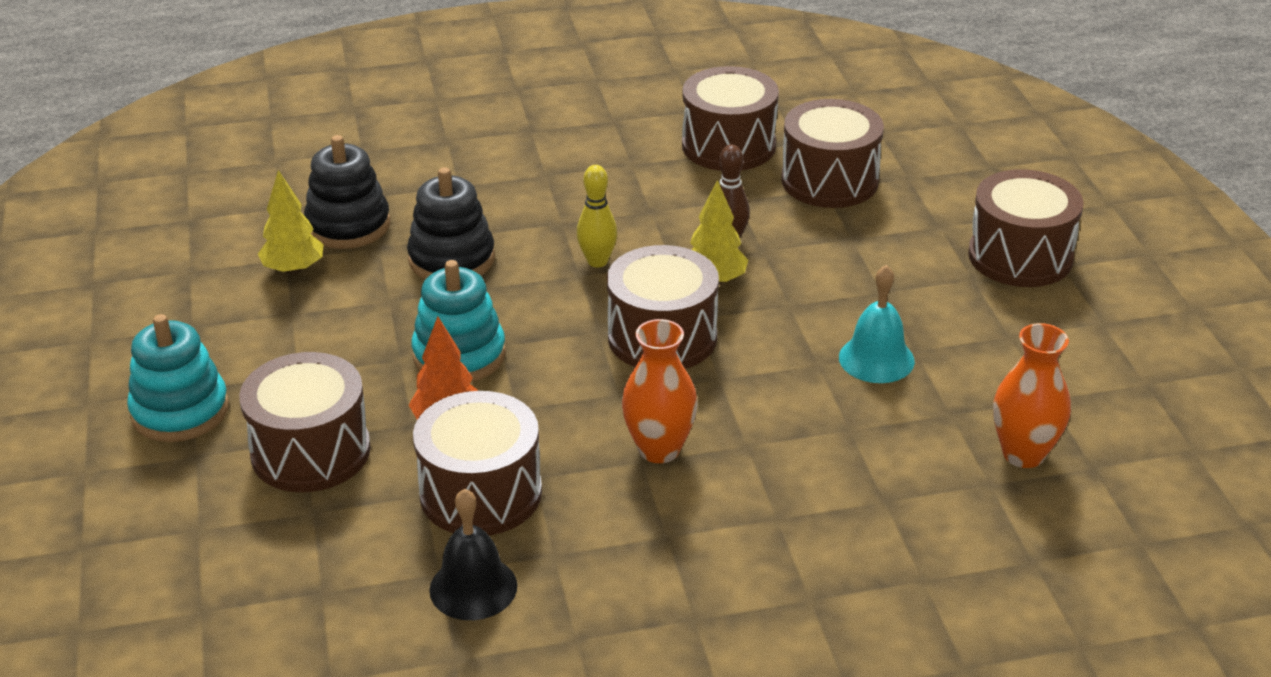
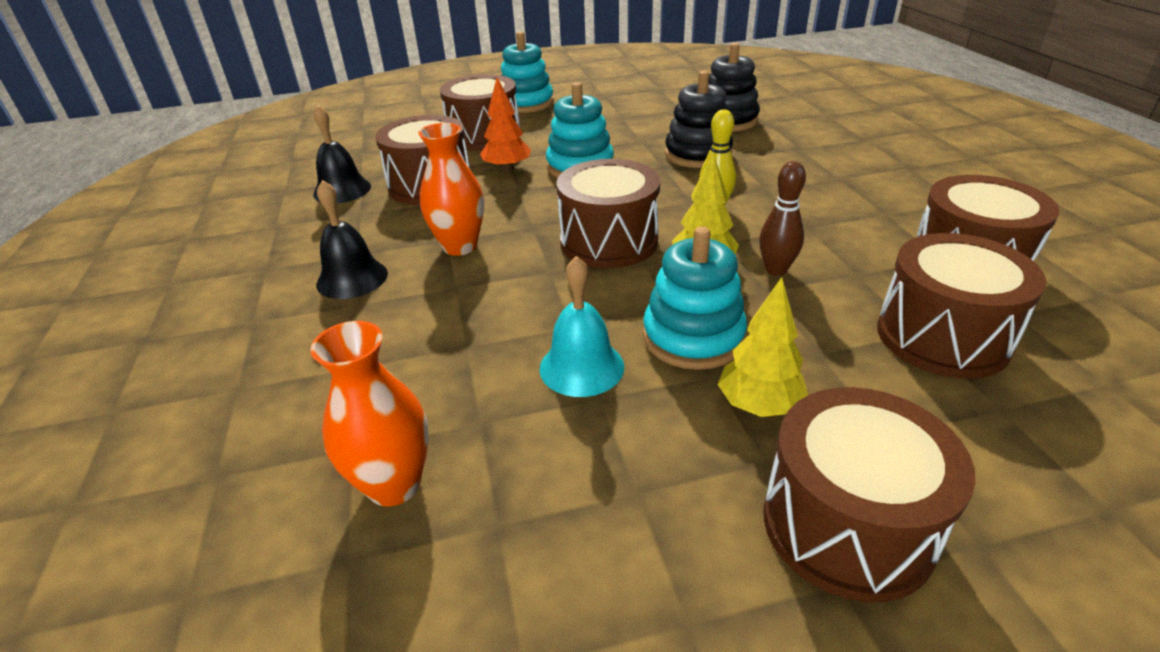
camera: 90 degrees right, 0 degrees up
yellow tree [258,170,324,275] -> yellow tree moved to [717,277,808,417]
none -> black bell [316,180,388,299]
none -> turquoise stacking toy [643,227,747,370]

